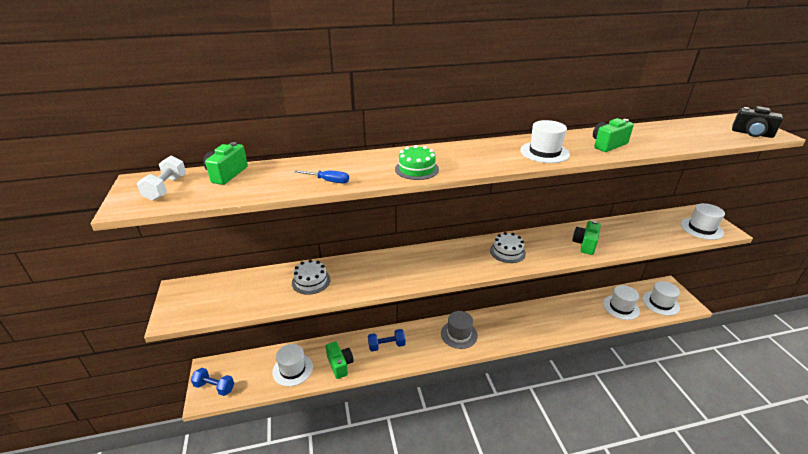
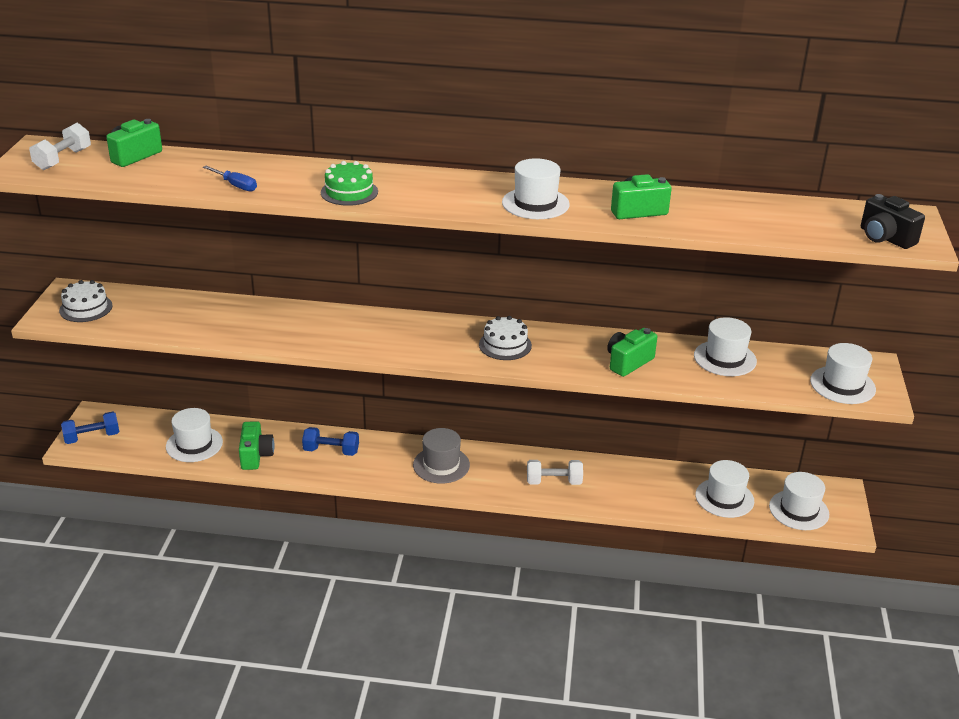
camera: 20 degrees right, 0 degrees up
blue dumbbell [190,368,234,396] -> blue dumbbell turned 60 degrees counterclockwise [61,412,119,444]
white cake [292,260,331,295] -> white cake moved to [59,280,113,322]
none -> white dumbbell [527,460,583,485]
none -> white hat [694,317,757,376]

